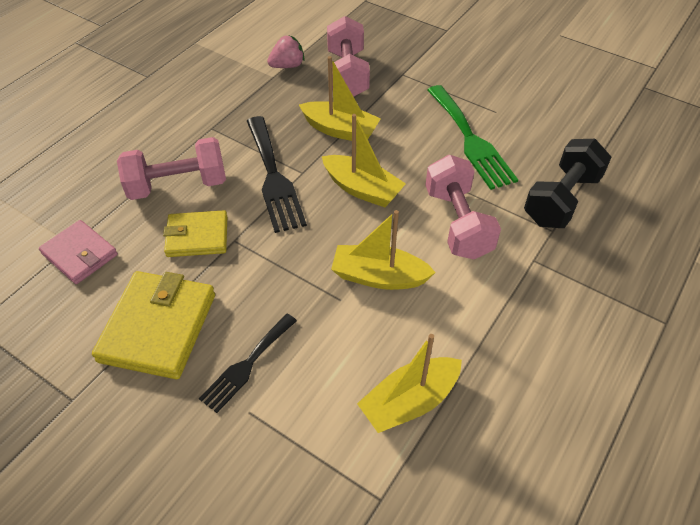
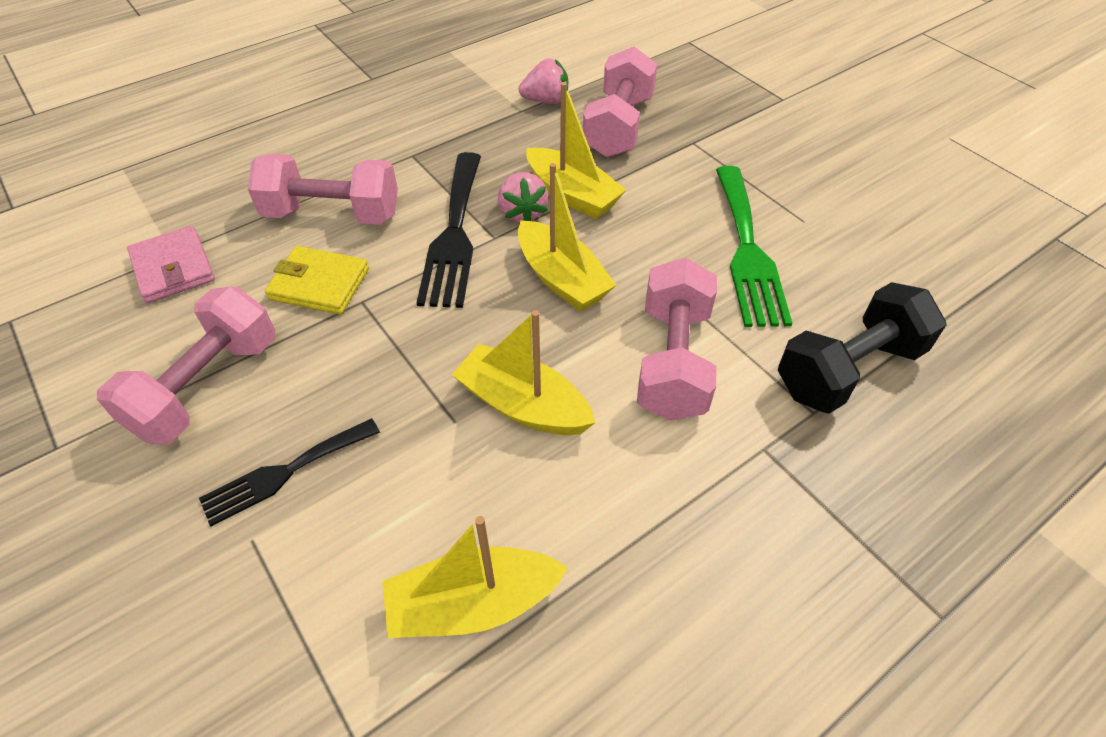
camera: 20 degrees right, 0 degrees up
yellow wallet [92,271,215,379] -> pink dumbbell [97,286,275,445]
none -> pink strawberry [498,172,548,222]

